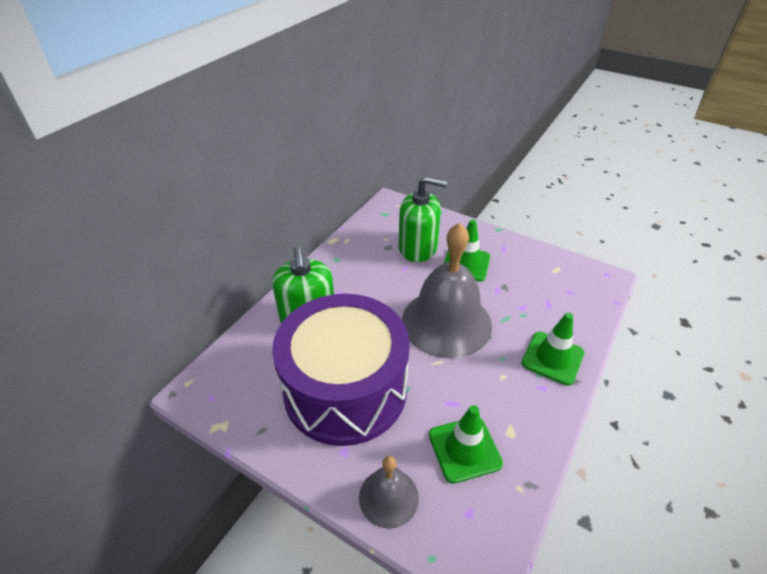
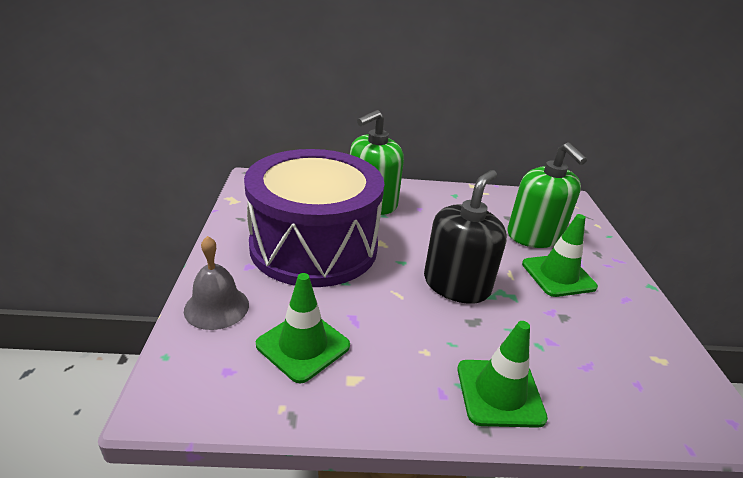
camera: 55 degrees right, 10 degrees down
grey bell [402,223,492,358] -> black soap dispenser [424,170,507,304]

